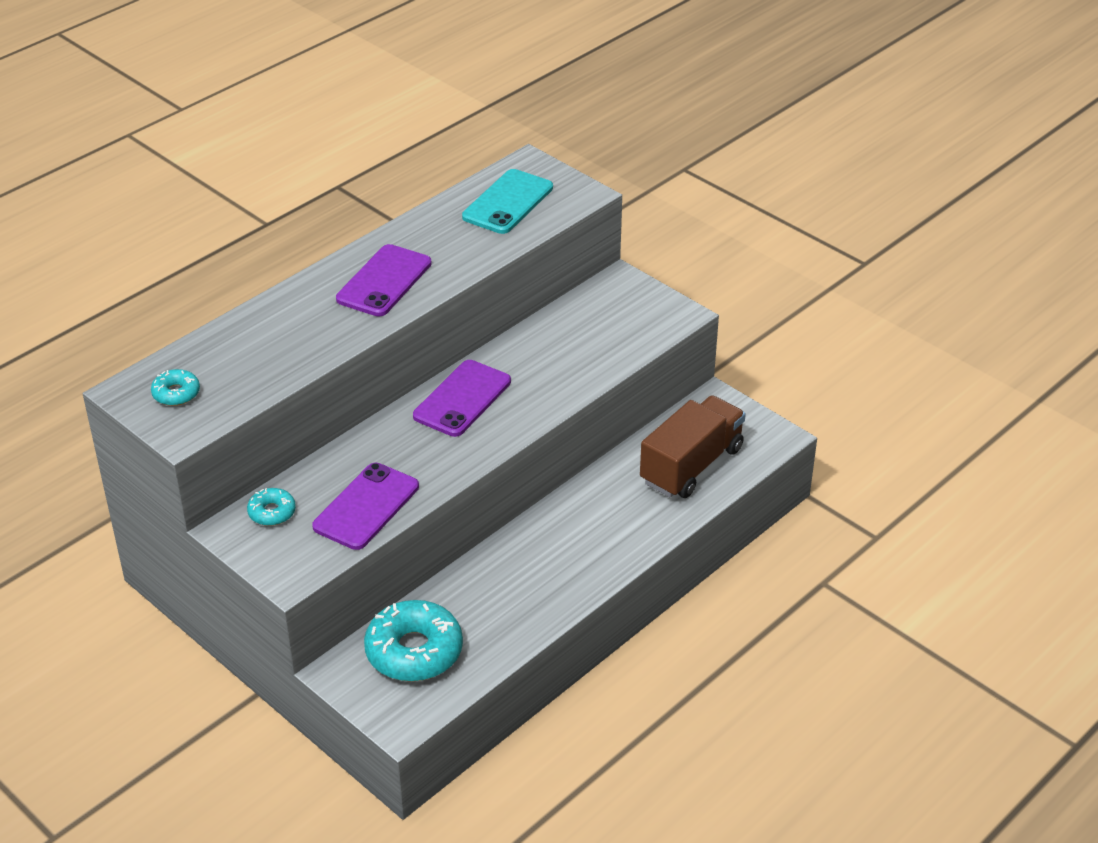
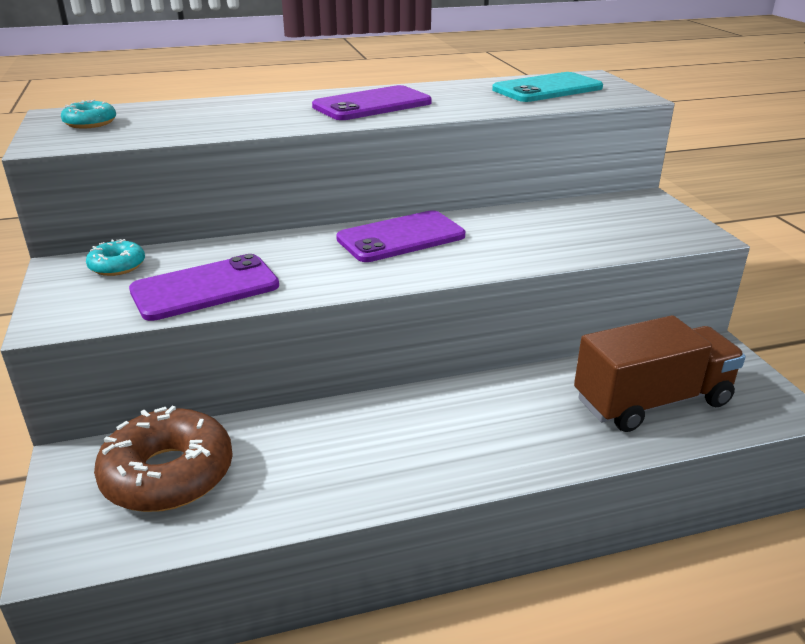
camera: 30 degrees right, 10 degrees down
turquoise donut [364,600,463,681] -> brown donut [94,406,233,512]

